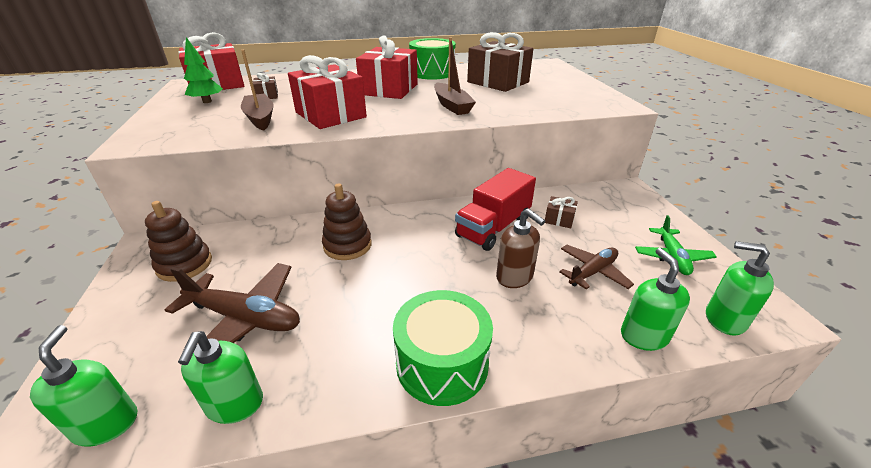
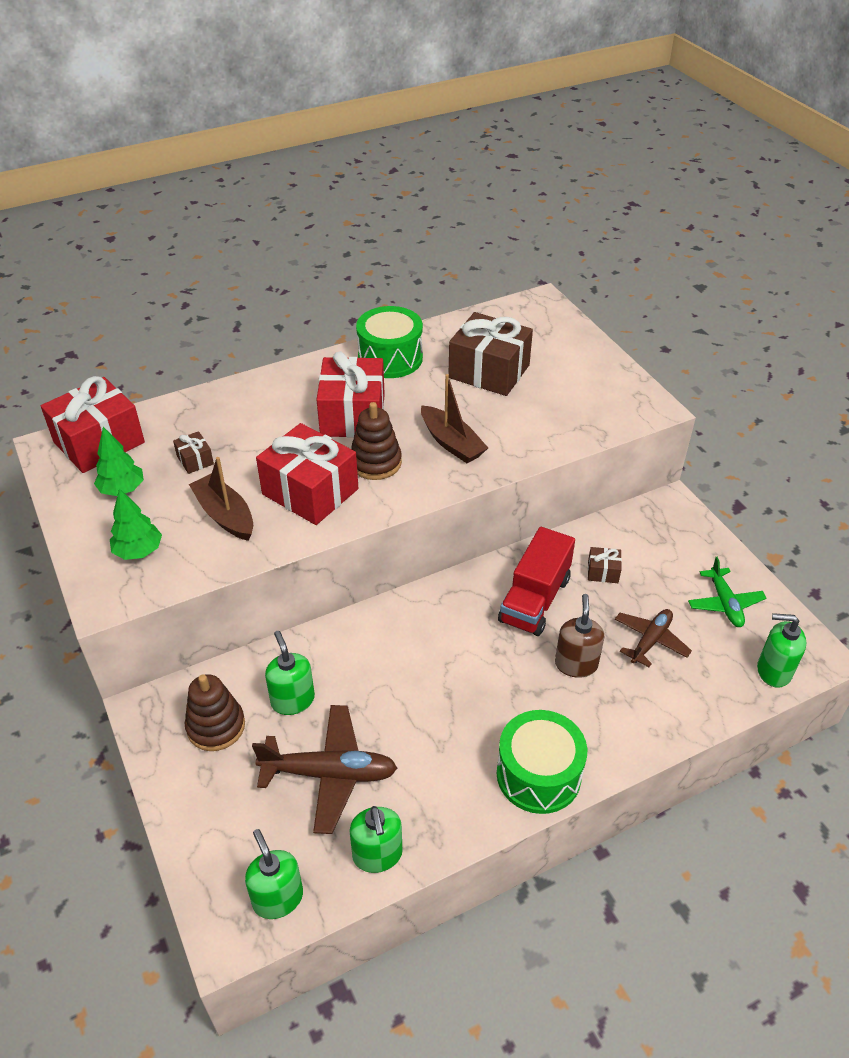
camera: 15 degrees left, 10 degrees up
brown stacking toy [322,183,372,260] -> brown stacking toy moved to [351,402,402,480]
brown soap dispenser [496,209,545,288] -> brown soap dispenser turned 120 degrees counterclockwise [555,594,604,678]
green soap dispenser [621,248,690,351] -> green soap dispenser moved to [265,631,315,715]
none -> green tree [110,488,162,560]

